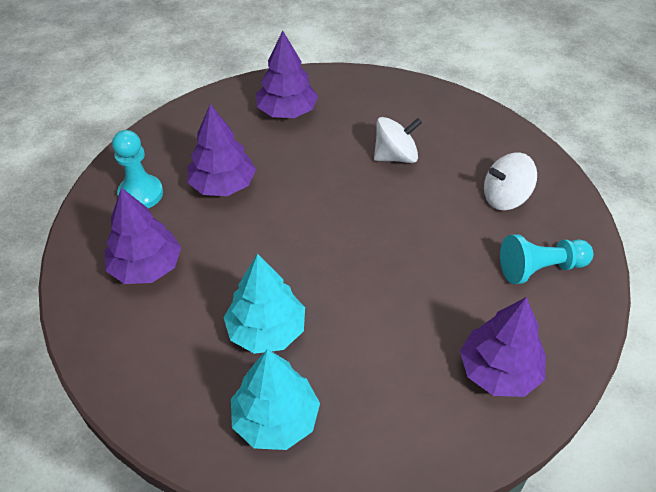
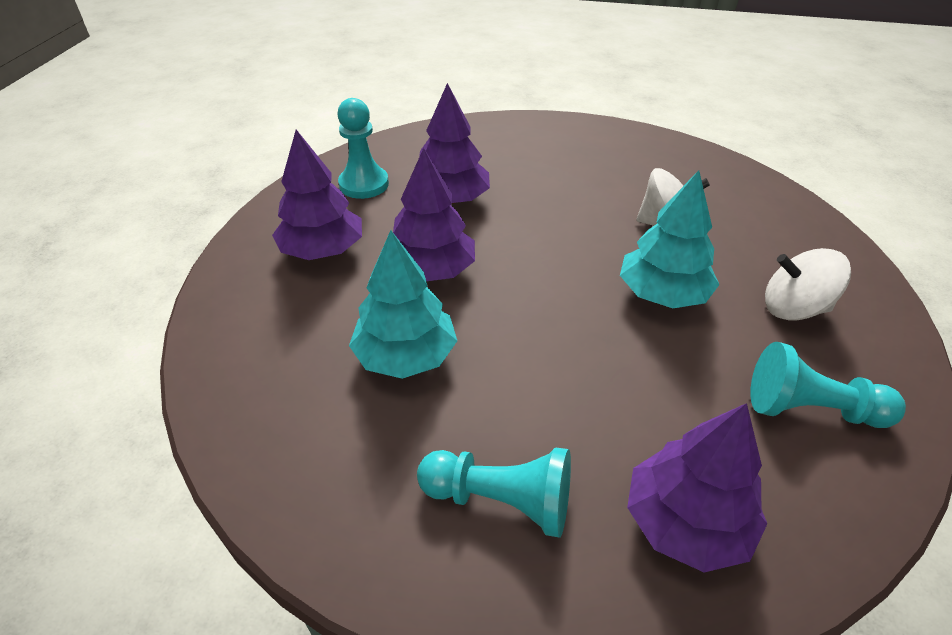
camera: 25 degrees right, 5 degrees down
turquoise tree [231,349,320,450] -> turquoise tree moved to [620,170,720,308]
purple tree [256,31,318,118] -> purple tree moved to [393,148,475,281]
none -> turquoise pawn [417,448,571,538]

